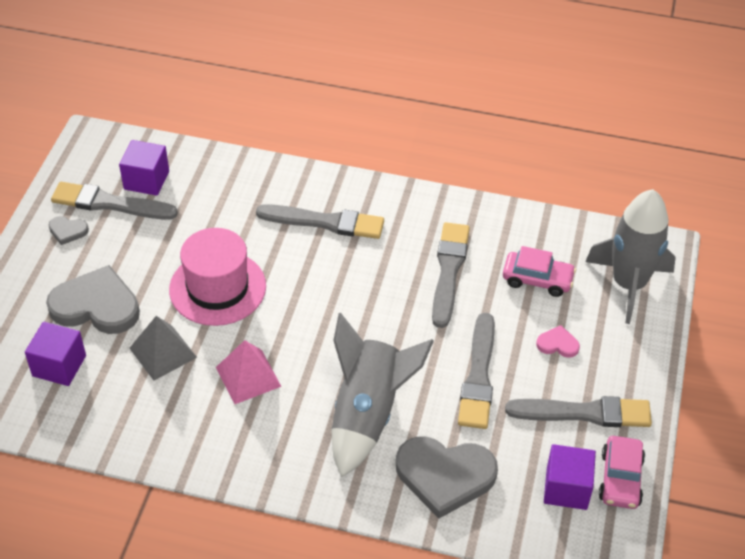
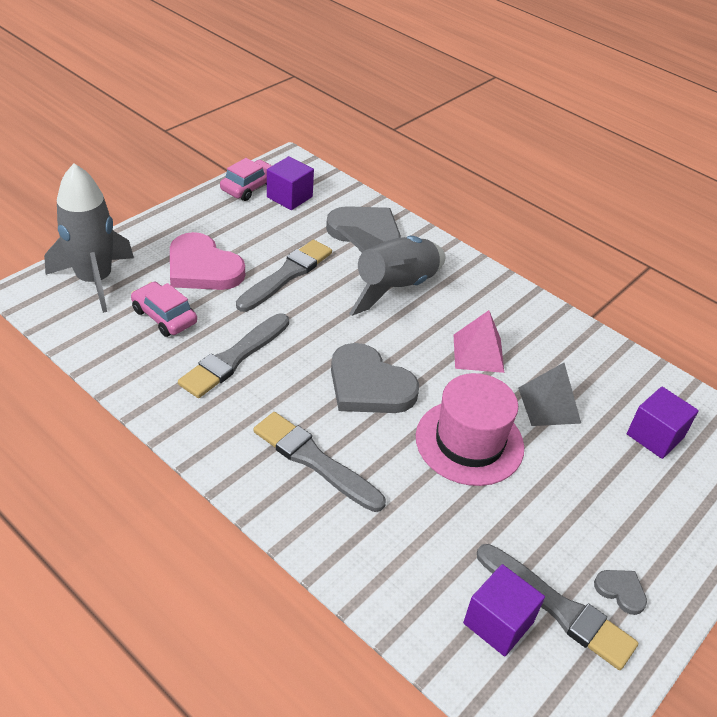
camera: 155 degrees left, 5 degrees down
grey heart [46,265,140,334] -> grey heart moved to [331,343,419,413]
grey brush [505,396,652,427] -> none
pink heart [536,325,580,358] -> pink heart [170,232,245,290], size x2.20

